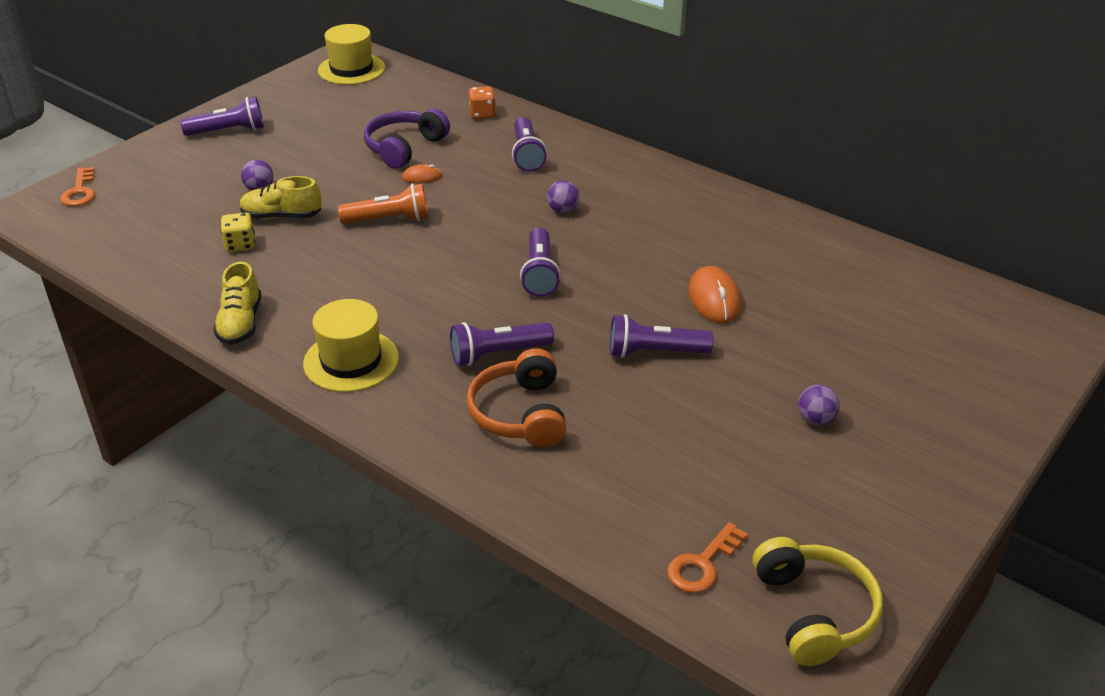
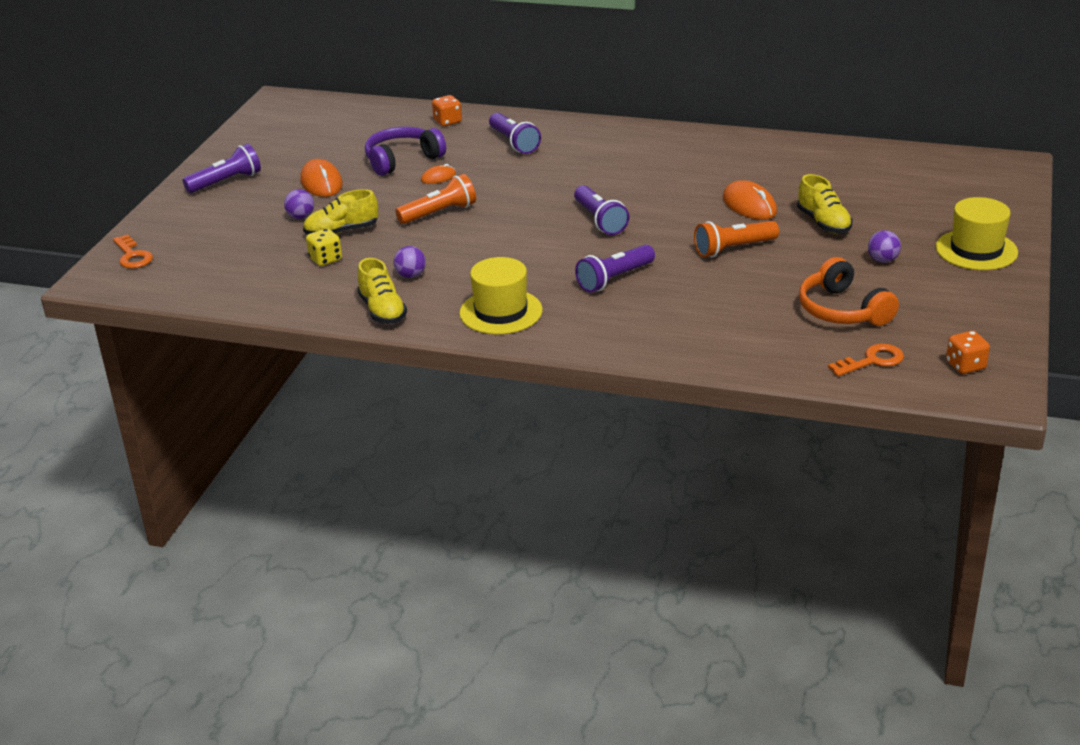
camera: 20 degrees left, 5 degrees down
yellow hat [318,24,385,85] -> yellow hat moved to [936,197,1018,270]
purple headphones [364,108,450,169] -> purple headphones turned 45 degrees clockwise [365,127,446,176]
orange headphones [466,348,566,447] -> orange headphones moved to [799,257,899,326]
purple ball [547,180,579,213] -> purple ball moved to [394,246,426,278]
purple flashlight [610,314,713,358] -> orange flashlight [694,221,779,257]
orange key [667,522,748,593] -> orange key turned 135 degrees counterclockwise [828,344,904,376]
yellow headphones [752,537,883,666] -> orange dice [946,331,990,374]
none -> orange mouse [300,159,343,197]
none -> yellow shoe [797,174,853,234]

